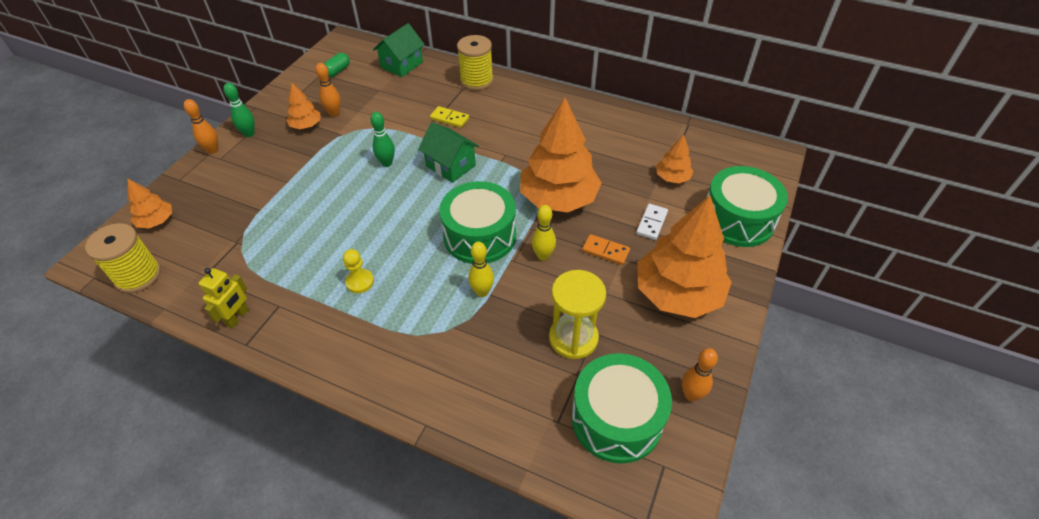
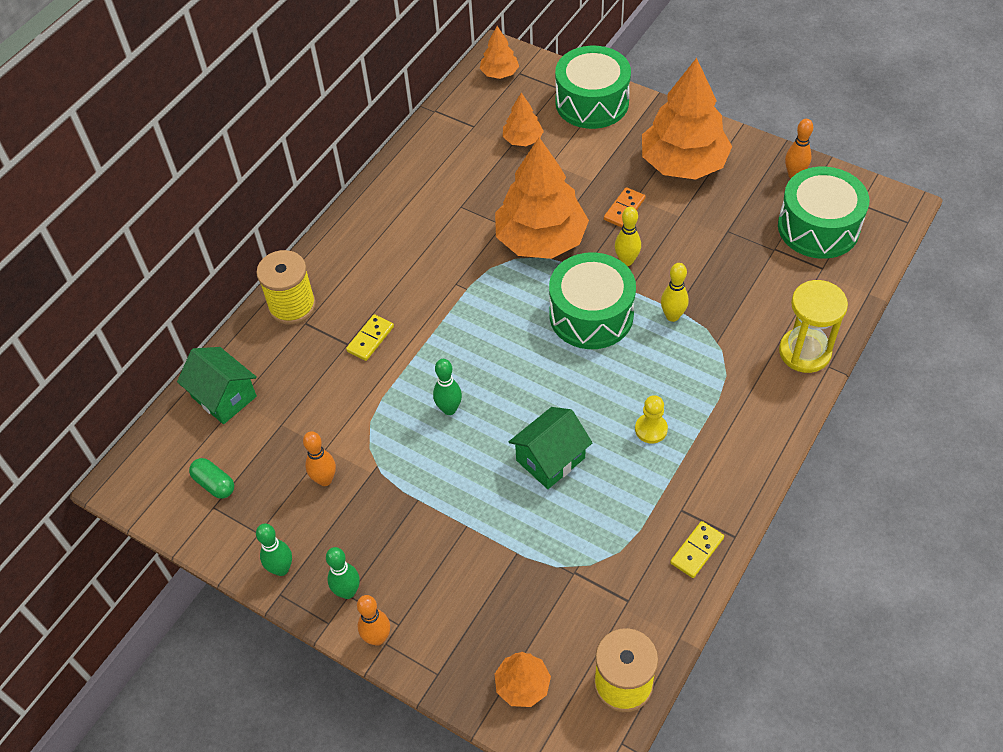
camera: 80 degrees left, 5 degrees up
yellow robot [198,268,249,328] -> yellow domino [670,521,724,578]
orange tree [286,82,321,129] -> orange tree moved to [480,26,519,79]
green house [418,122,479,183] -> green house moved to [509,407,593,489]
yellow hourglass [549,270,606,359] -> yellow hourglass moved to [779,280,848,373]
white domino [636,204,668,240] -> none
none -> green bowling pin [256,524,292,576]

